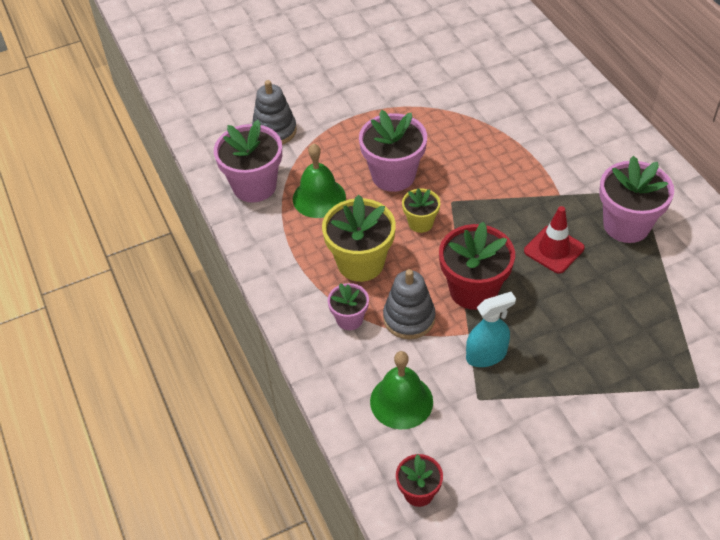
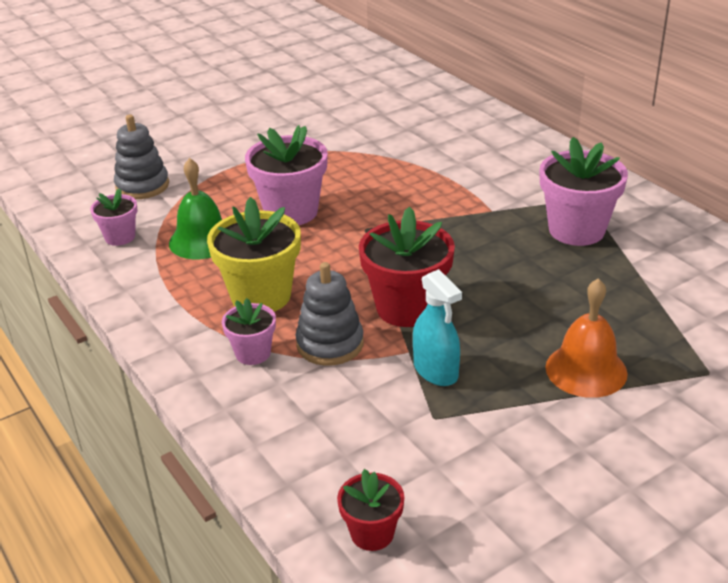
camera: 10 degrees left, 15 degrees down
pink flower pot [214,120,282,202] -> pink flower pot [90,188,138,246], size x0.55
green bell [370,351,433,429] -> none
yellow flower pot [402,189,440,233] -> none
turquoise spray bottle [466,292,516,367] -> turquoise spray bottle turned 90 degrees clockwise [413,269,462,386]
red traffic cone [524,206,585,274] -> none
none -> orange bell [546,278,628,398]

